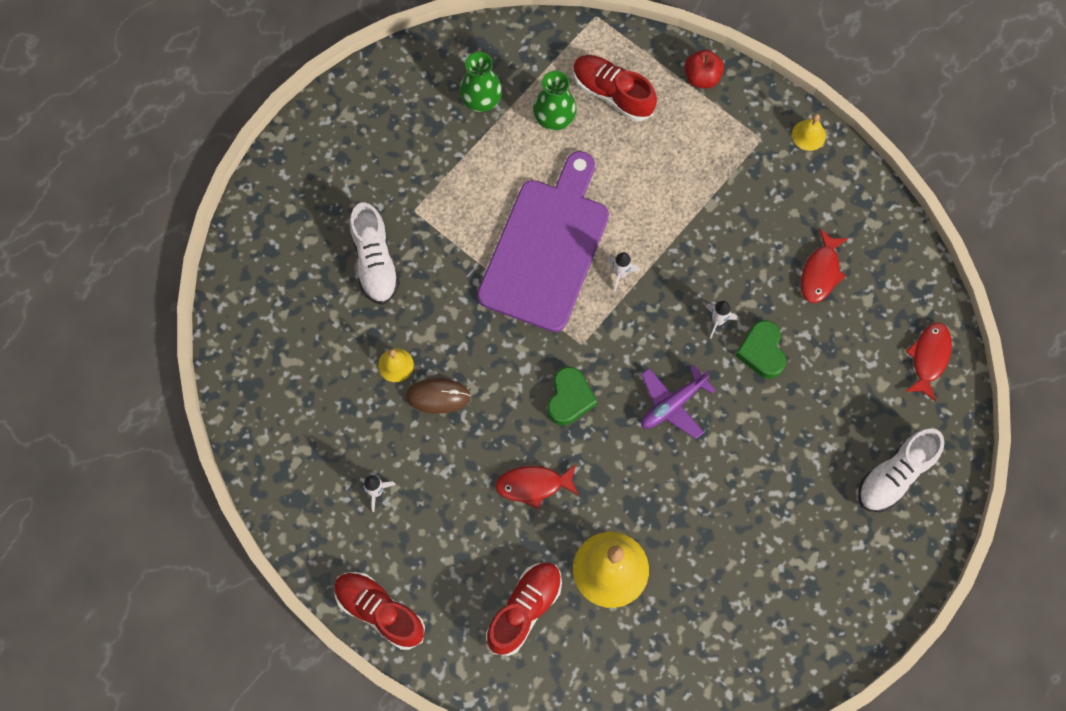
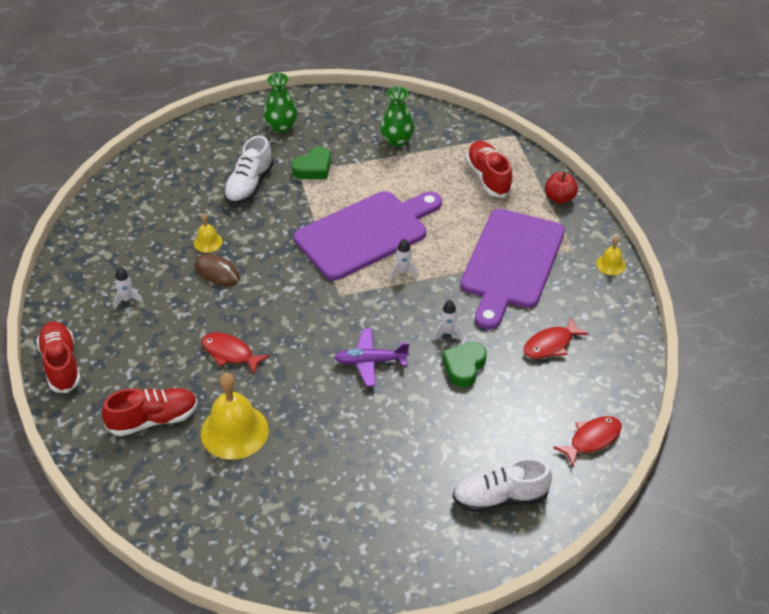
camera: 35 degrees right, 25 degrees down
green vase [533,71,577,130] -> green vase moved to [264,73,297,133]
green heart [548,367,597,425] -> green heart moved to [291,147,331,179]
none -> purple cutting board [461,209,565,330]

